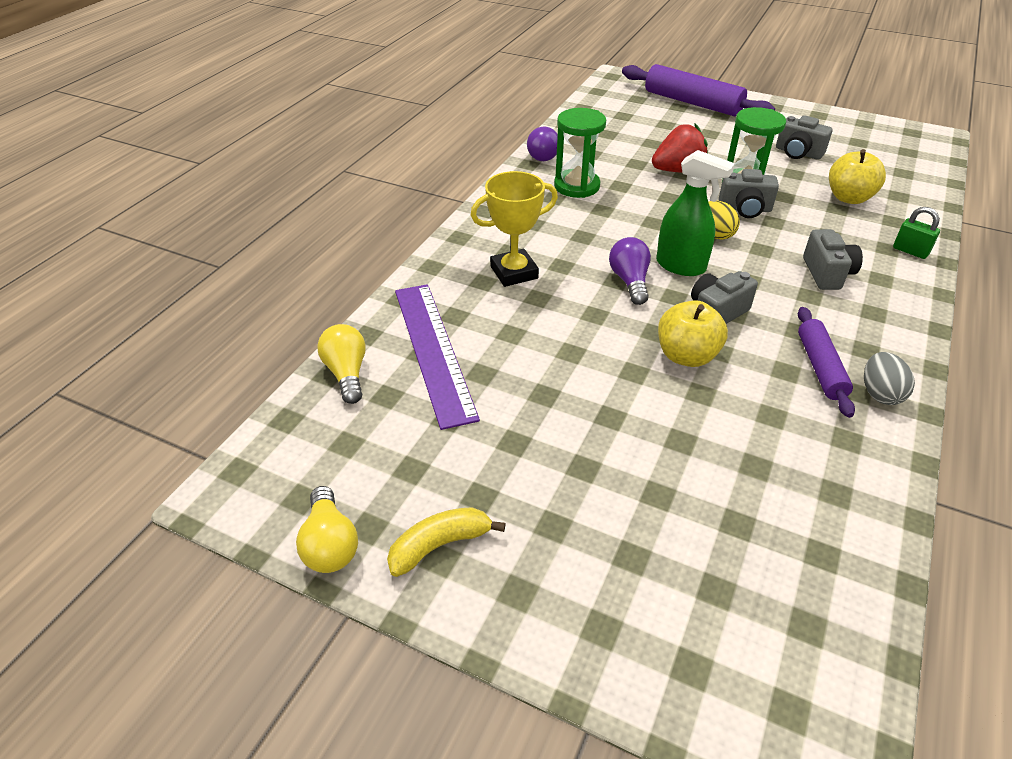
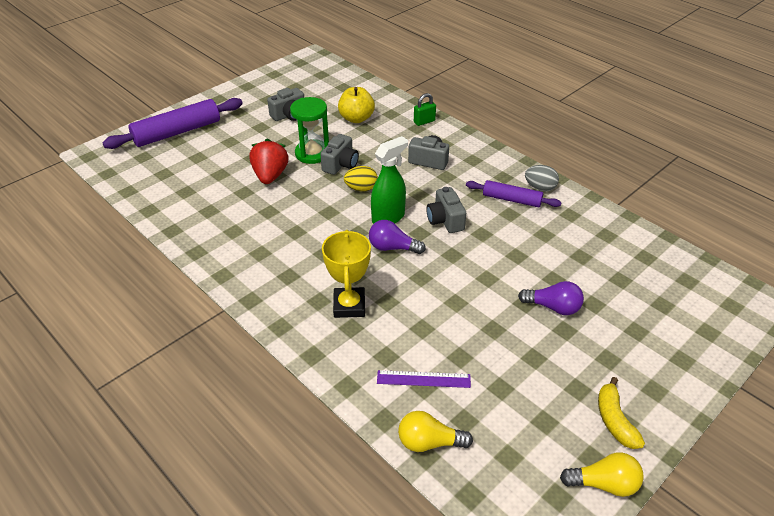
camera: 70 degrees left, 0 degrees up
purple ruler [395,284,480,430] -> purple ruler [377,370,471,388], size x0.54
purple light bulb [527,126,558,161] -> purple light bulb moved to [518,281,584,315]
green hourglass [554,108,606,198] -> none
yellow apple [658,300,728,367] -> none

